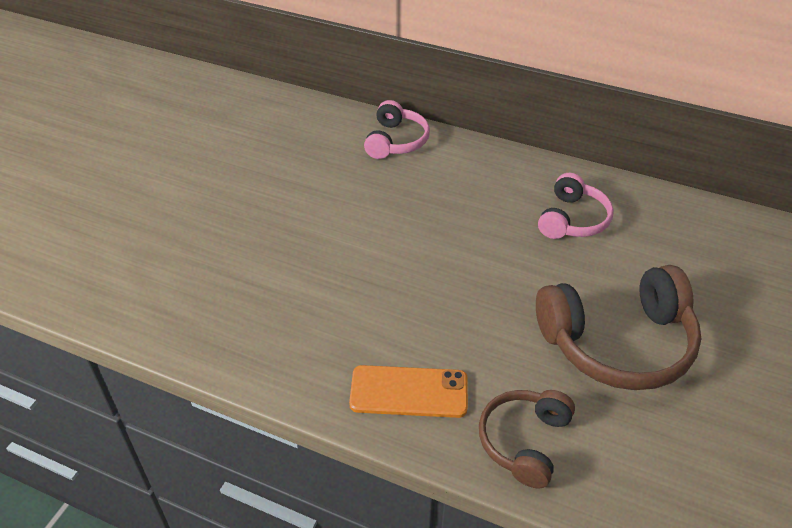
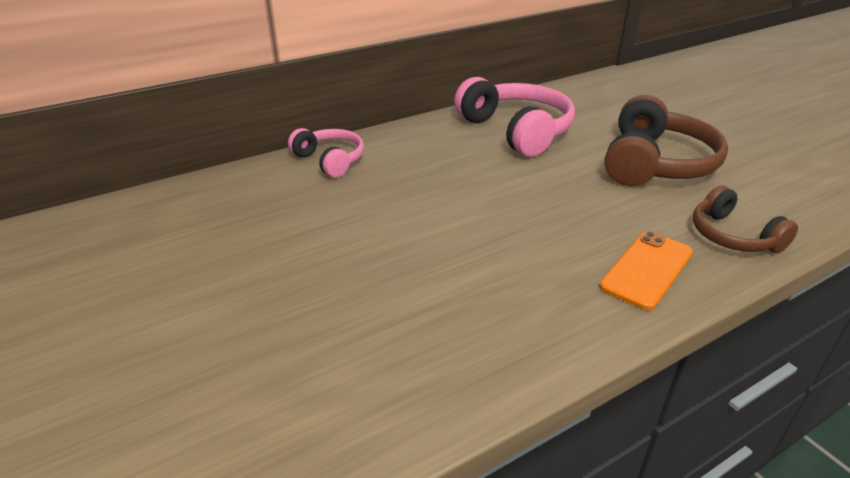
camera: 55 degrees left, 10 degrees down
pink headphones [538,173,614,239] -> pink headphones [454,77,575,157], size x1.71

